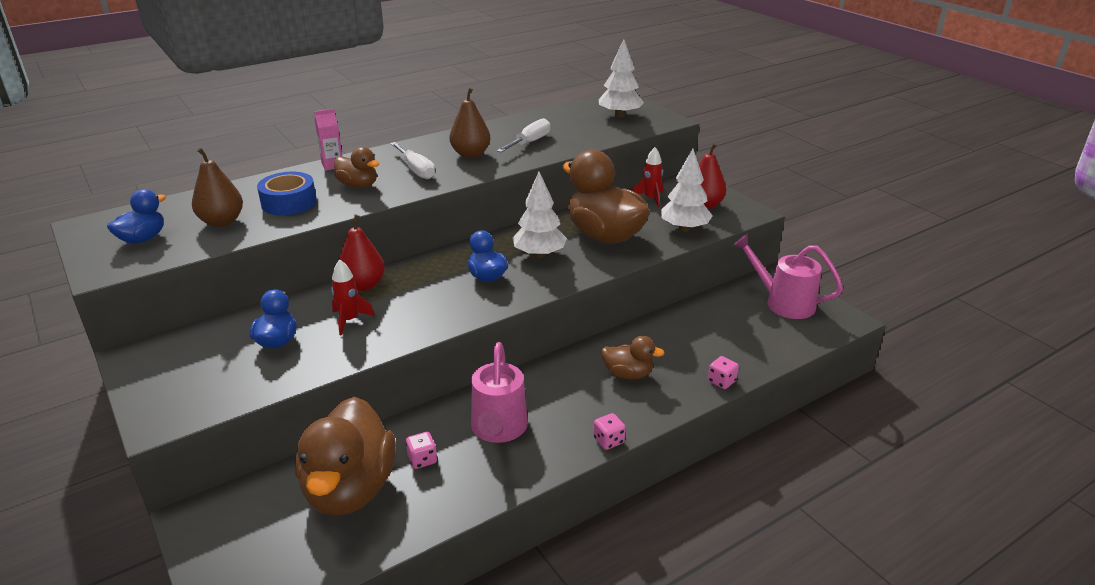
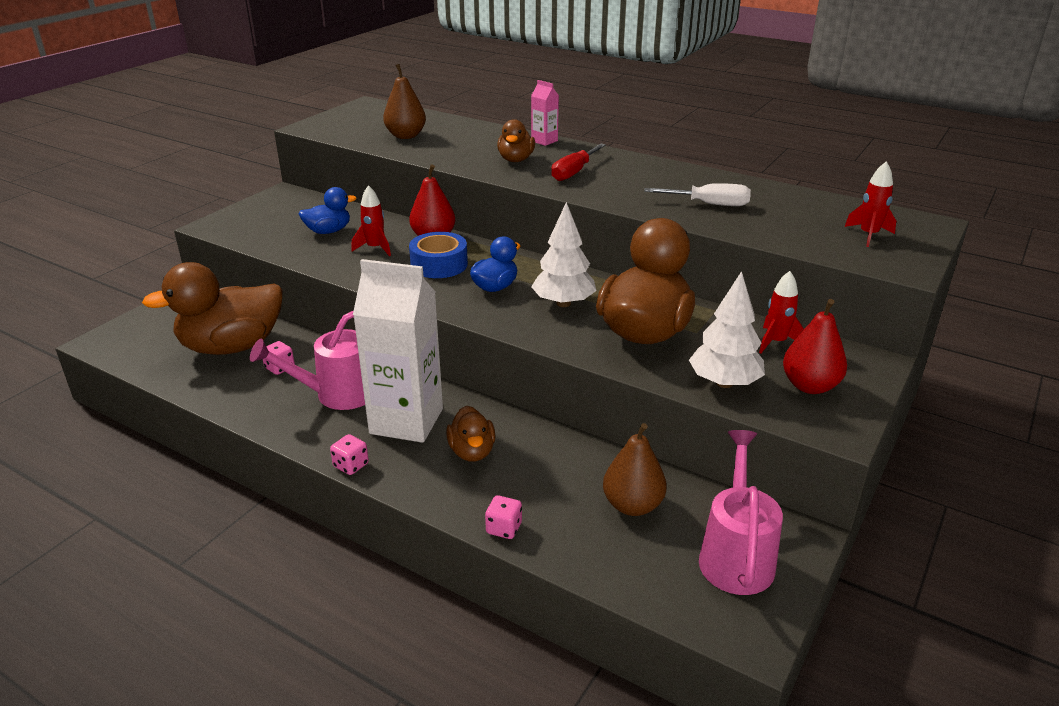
camera: 65 degrees right, 0 degrees up
blue duck [107,189,166,244] -> none
blue tape [257,172,317,215] -> blue tape moved to [409,232,468,278]
white screwdriver [390,142,435,179] -> red screwdriver [551,143,606,181]
brown pear [449,88,490,158] -> brown pear moved to [603,423,667,516]
white tree [599,39,644,118] -> red rocket [845,161,896,247]
none -> white carton [353,259,443,443]

